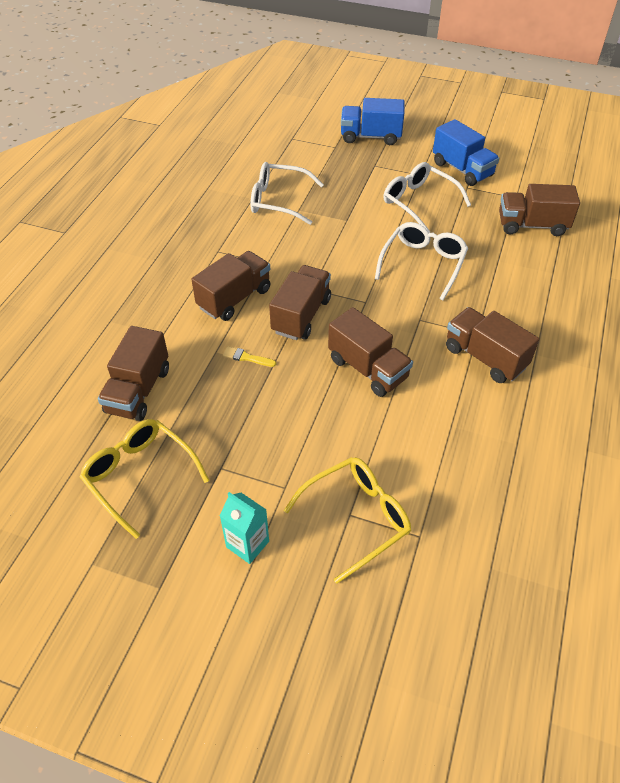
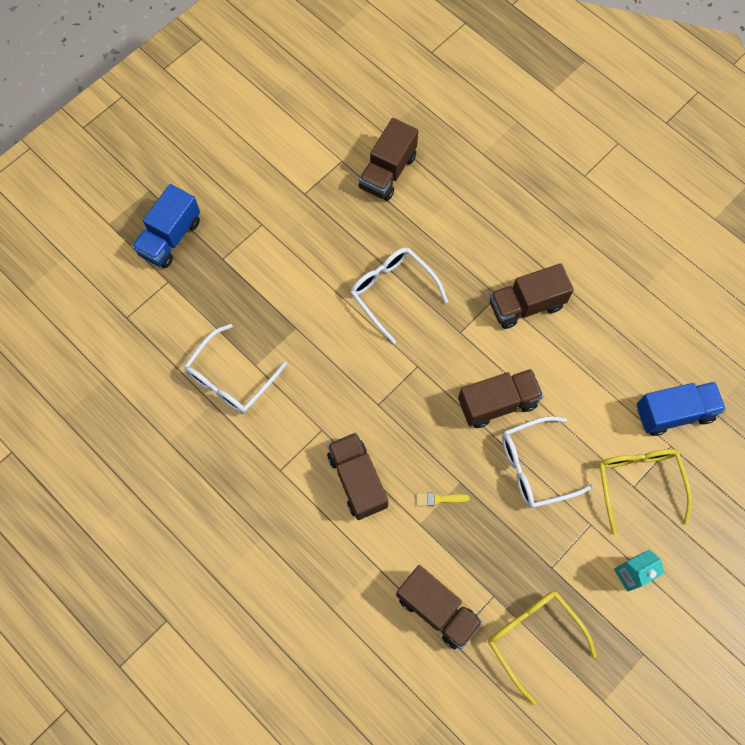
camera: 65 degrees left, 20 degrees up
yellow glasses [80,419,210,539] -> yellow glasses turned 75 degrees clockwise [488,591,597,705]
yellow brush [223,346,276,367] -> yellow brush turned 45 degrees clockwise [416,493,470,506]
brown truck [269,265,331,340] -> none
white glasses [383,162,471,233] -> white glasses moved to [502,416,594,508]
blue truck [433,119,500,186] -> blue truck moved to [637,382,726,436]

